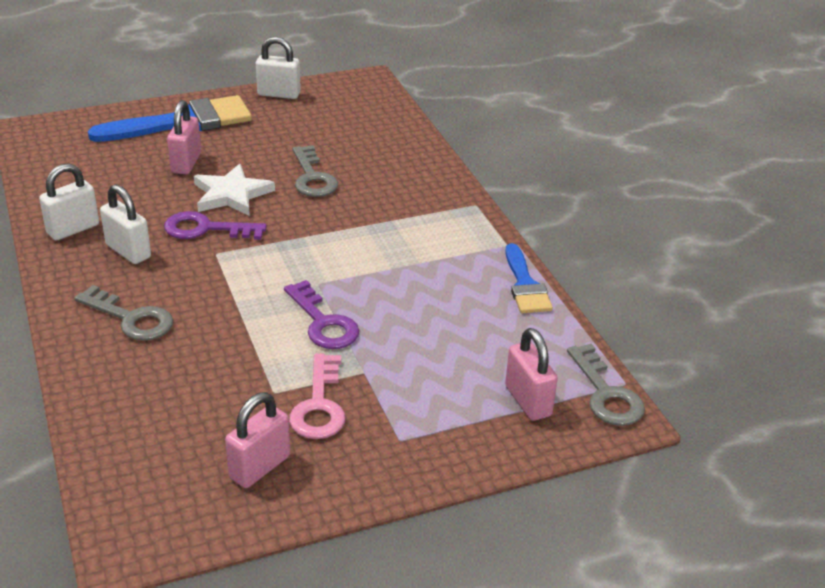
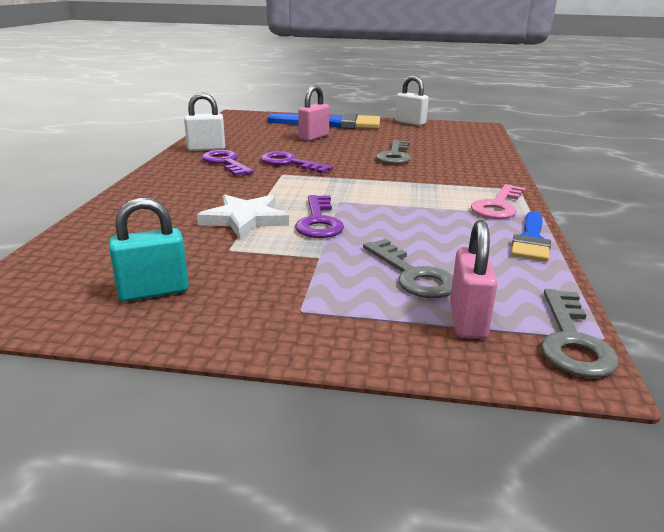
camera: 30 degrees right, 10 degrees down
grey key [74,285,173,341] -> grey key moved to [363,239,453,298]
white padlock [100,184,151,264] -> purple key [202,150,254,176]
white star [194,164,275,216] -> white star moved to [197,194,289,239]
pink padlock [225,392,290,488] -> turquoise padlock [109,197,189,302]
pink key [289,353,345,439] -> pink key moved to [471,184,526,219]

